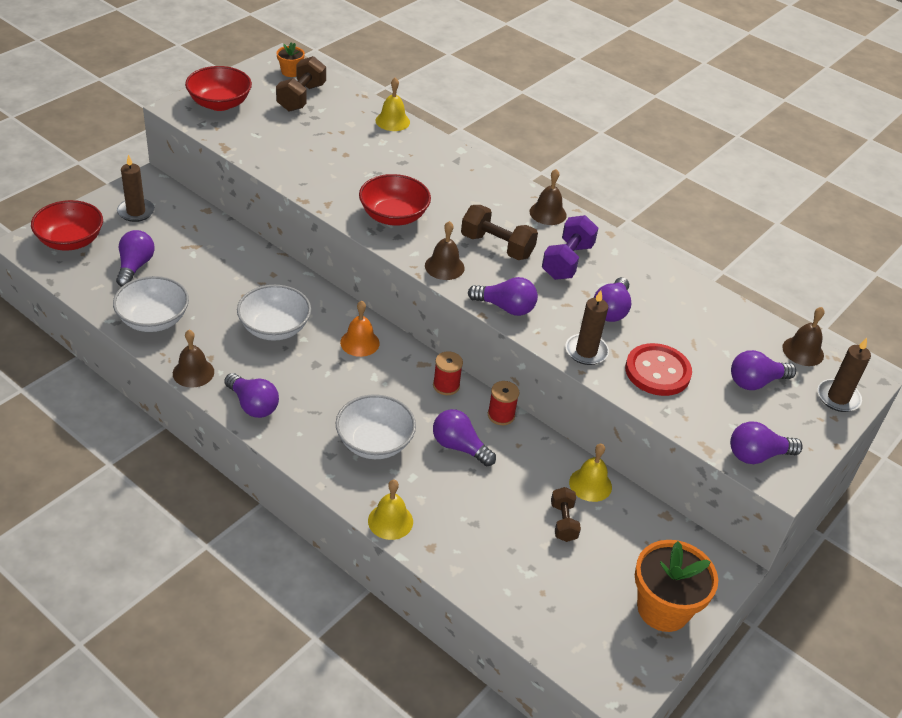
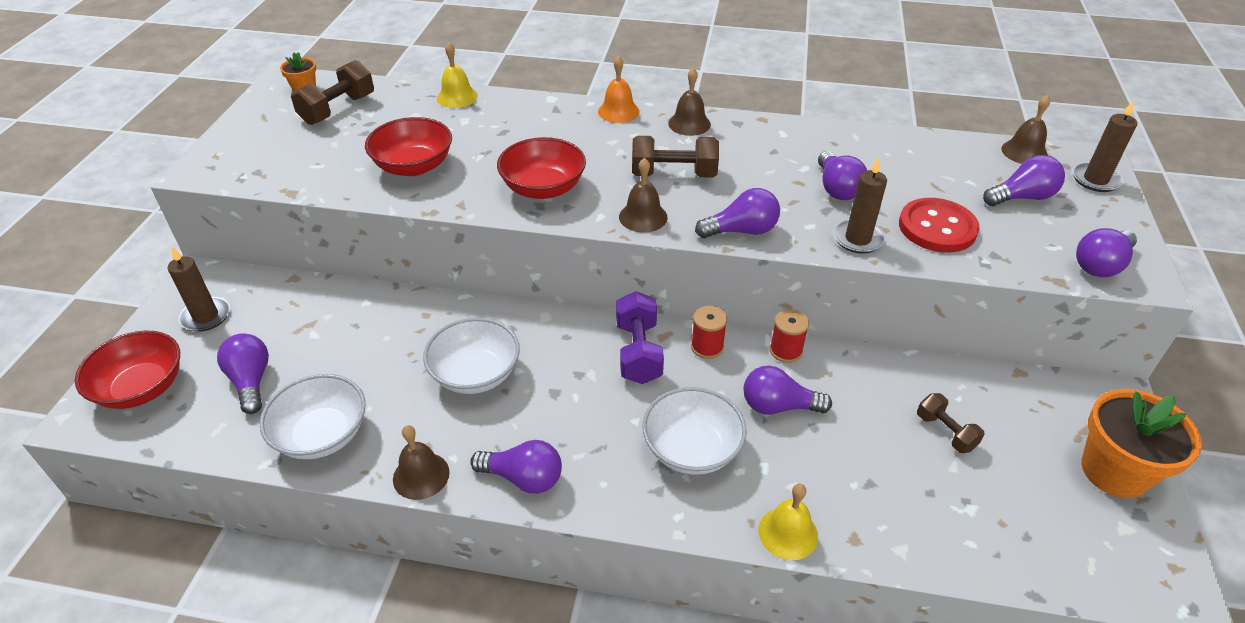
camera: 25 degrees left, 0 degrees up
red bowl [185,66,252,111] -> red bowl moved to [365,117,452,176]
brown dumbbell [276,56,326,112] -> brown dumbbell turned 45 degrees clockwise [291,60,374,125]
orange bell [340,301,380,357] -> orange bell moved to [598,56,639,123]
purple dumbbell [542,215,598,280] -> purple dumbbell moved to [616,291,664,384]
yellow bell [569,444,612,502] -> none
purple light bulb [731,350,796,390] -> purple light bulb turned 150 degrees counterclockwise [983,155,1065,206]

